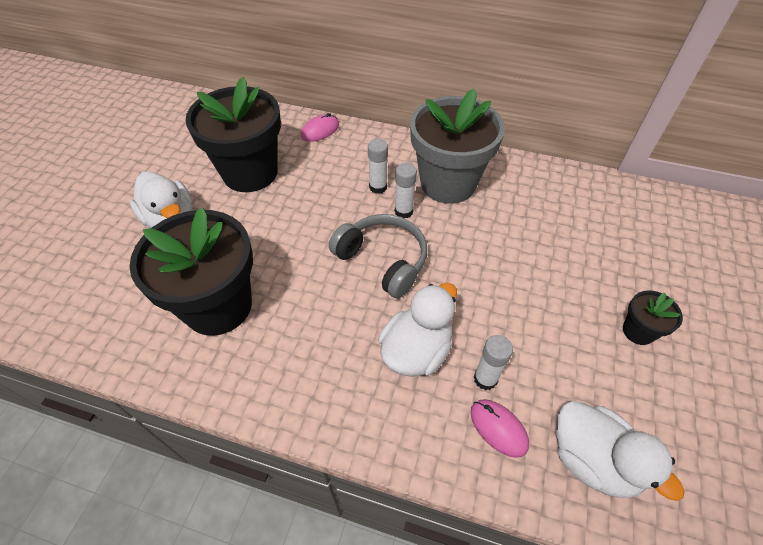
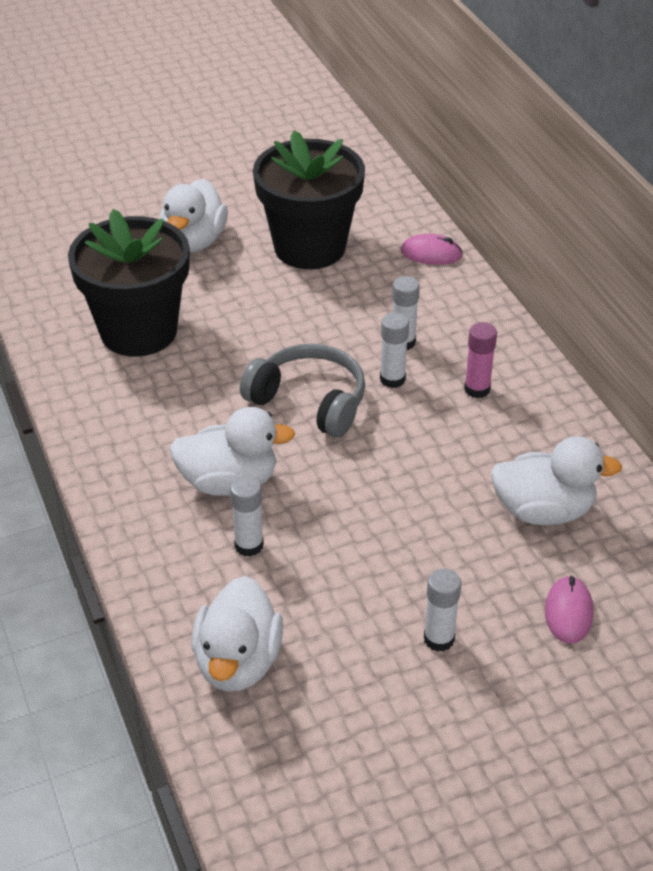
camera: 50 degrees right, 10 degrees down
grey headphones [329,214,427,298] -> grey headphones turned 60 degrees counterclockwise [240,344,365,438]
grey flower pot [410,89,505,204] -> pink glue stick [464,322,497,398]
pink mouse [470,399,529,458] -> pink mouse moved to [545,575,593,644]
black flower pot [623,290,683,345] -> white glue stick [424,568,461,652]
none -> white duck [491,436,622,525]

